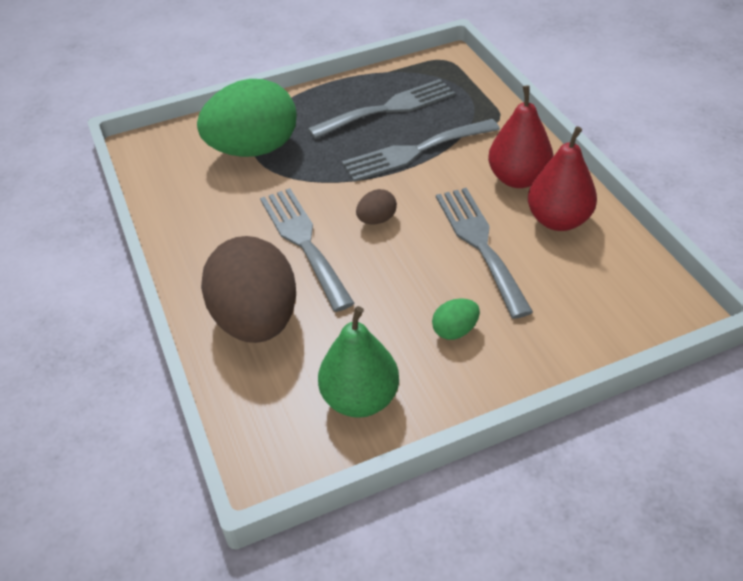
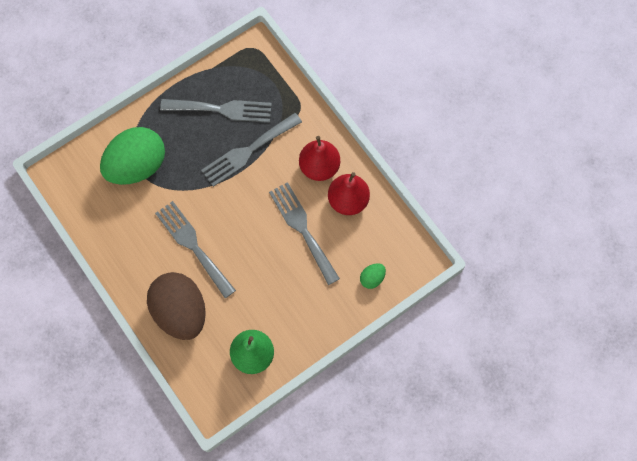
camera: 15 degrees left, 25 degrees up
grey fork [308,79,455,139] -> grey fork turned 45 degrees clockwise [160,99,272,123]
brown egg [356,189,397,224] -> none
green egg [432,298,480,340] -> green egg moved to [360,263,386,289]

